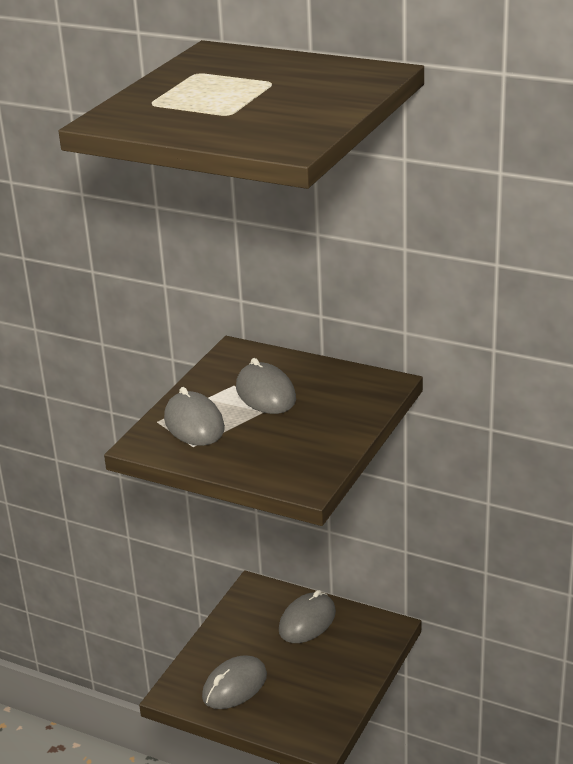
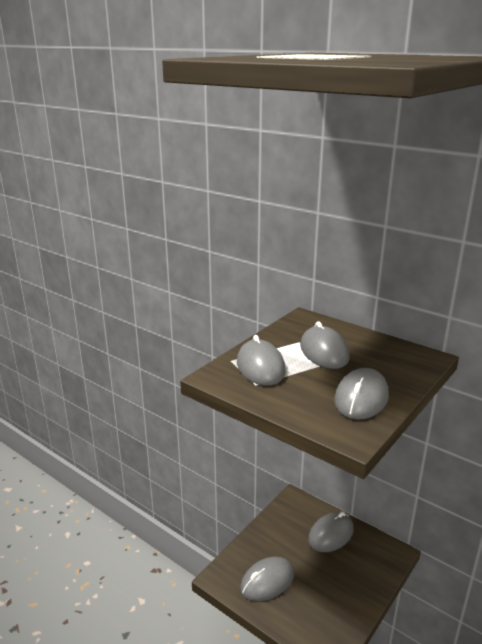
camera: 10 degrees right, 5 degrees down
none -> grey mouse [334,368,389,420]

